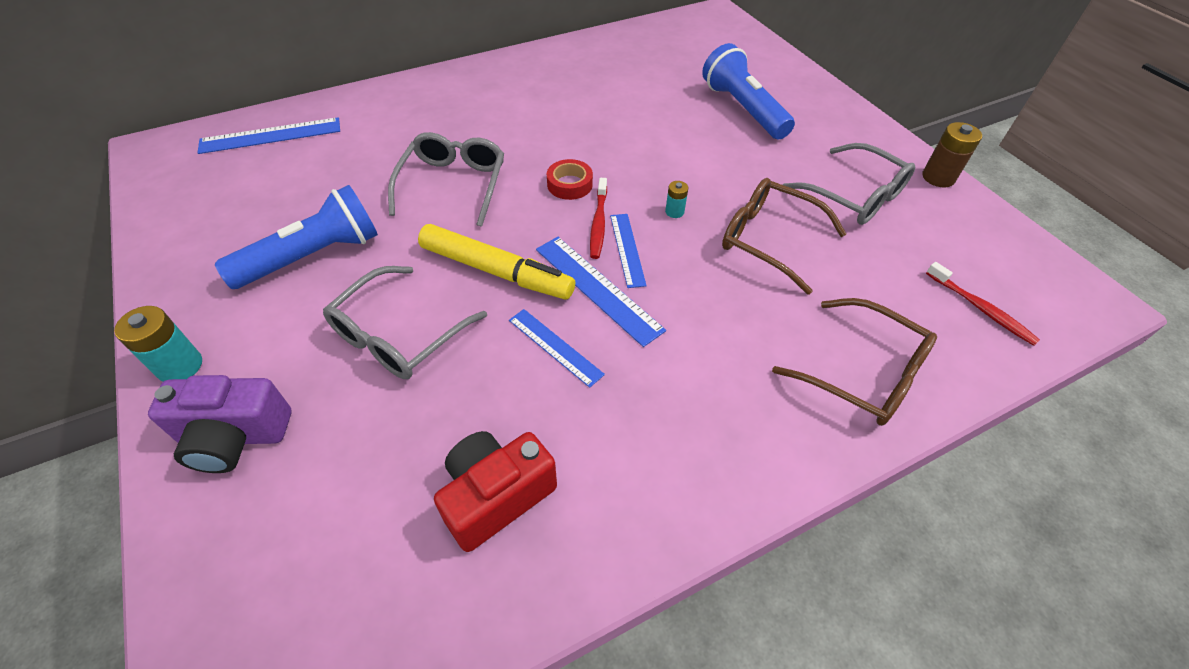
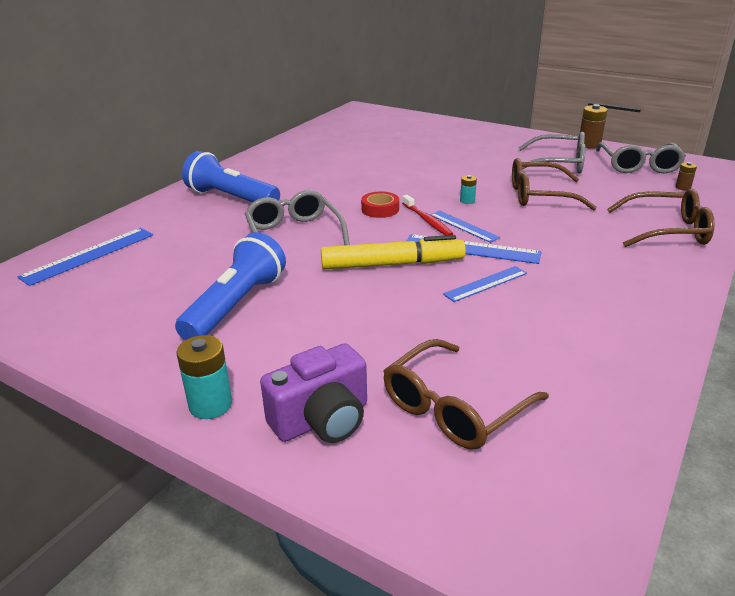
camera: 30 degrees left, 20 degrees down
grey glasses [323,266,487,379] -> grey glasses moved to [596,142,686,173]
red camera [434,431,557,552] -> none
blue ruler [509,309,605,388] -> blue ruler turned 45 degrees counterclockwise [443,266,527,302]
blue flashlight [702,43,795,139] -> blue flashlight moved to [182,151,280,202]
red toothbrush [926,262,1040,346] -> brown battery [675,162,697,190]
none -> brown glasses [384,339,549,450]

